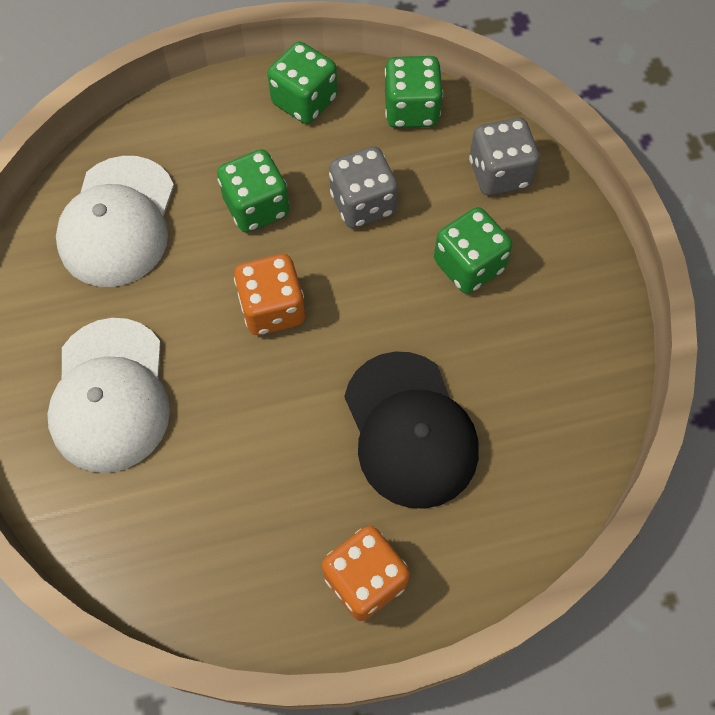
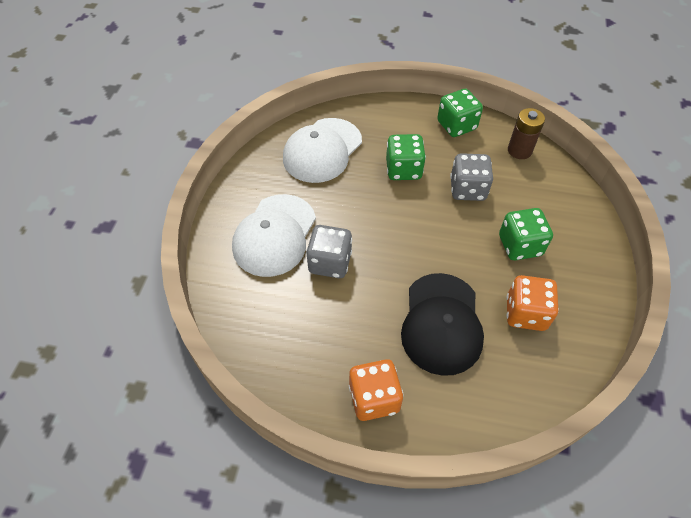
camera: 25 degrees right, 10 degrees down
orange dice [234,254,305,335] -> orange dice moved to [506,275,559,331]
green dice [385,56,443,128] -> brown battery [508,108,545,159]
grey dice [469,118,540,196] -> grey dice moved to [306,225,352,278]

